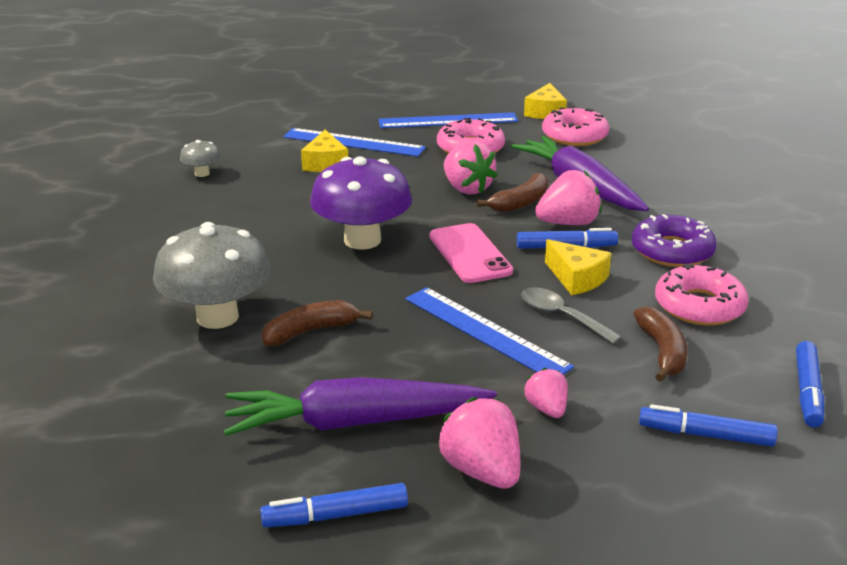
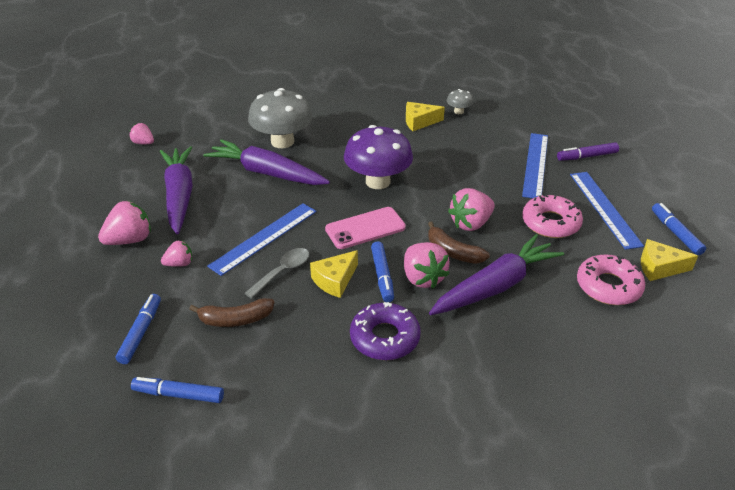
camera: 85 degrees right, 10 degrees up
blue marker [260,483,408,527] -> blue marker moved to [652,203,706,255]
brown banana [261,300,373,346] -> purple carrot [203,139,330,185]
yellow cheese [301,130,348,172] -> yellow cheese moved to [406,102,445,131]
pink donut [655,264,749,325] -> none
none -> pink strawberry [129,123,154,144]
none -> purple marker [557,142,619,161]

